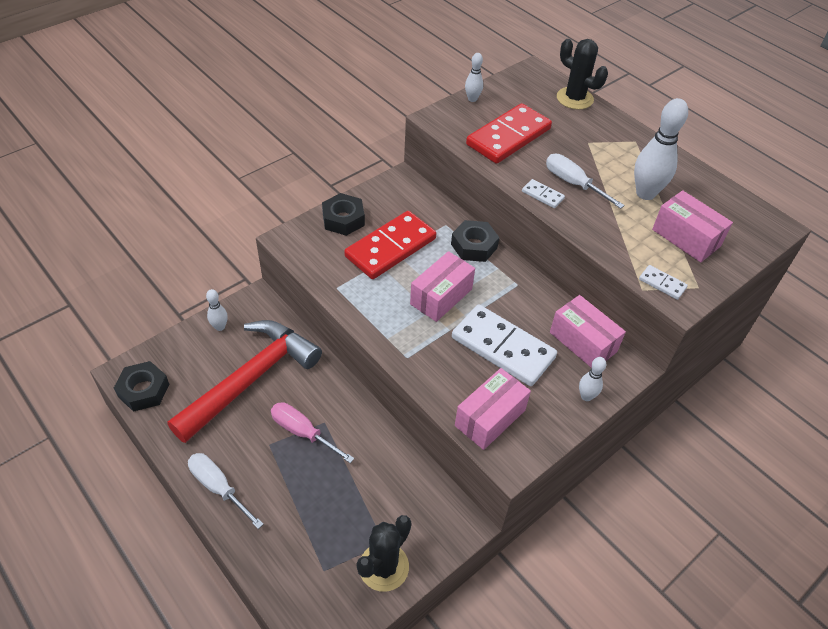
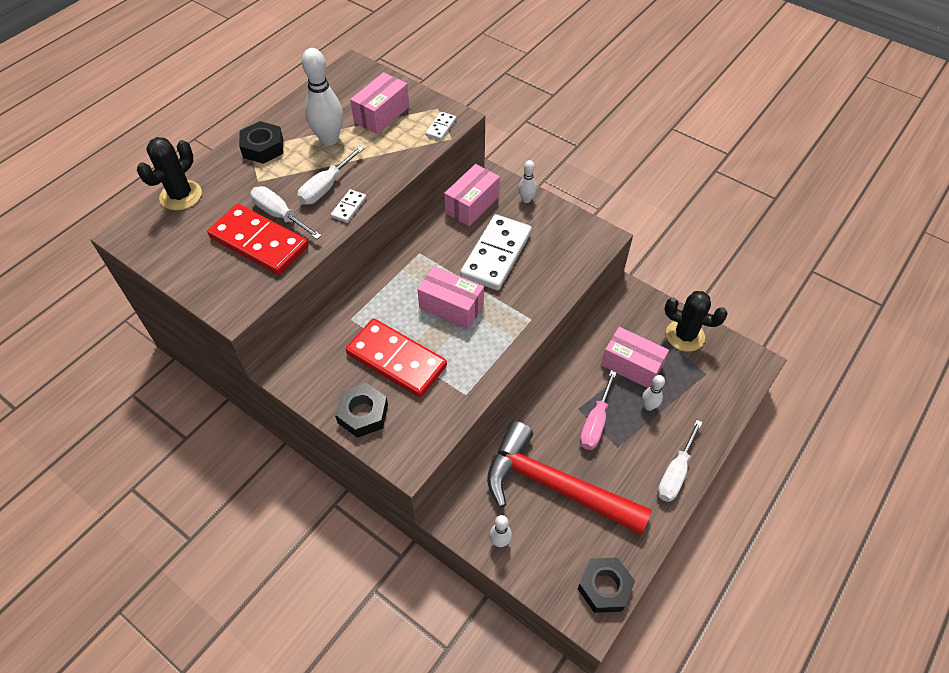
camera: 100 degrees left, 5 degrees up
black nut [451,220,499,262] -> black nut moved to [239,121,283,164]
pink box [455,368,531,450] -> pink box moved to [601,327,669,388]
white bowling pin [465,53,483,102] -> white bowling pin moved to [642,375,665,411]
none -> white screwdriver [250,186,322,239]

